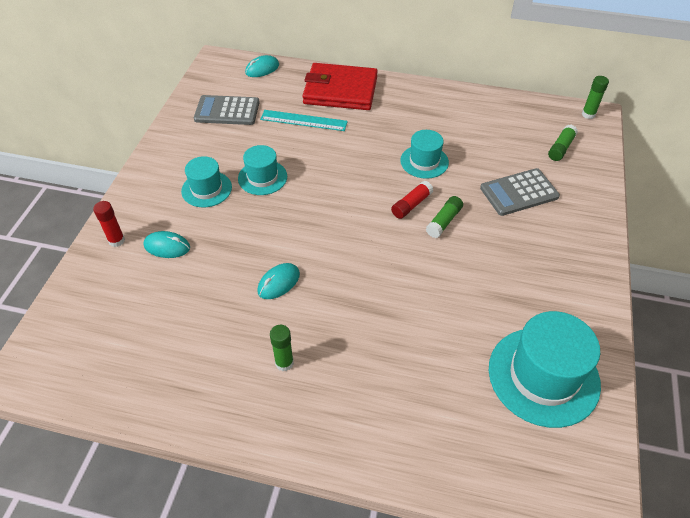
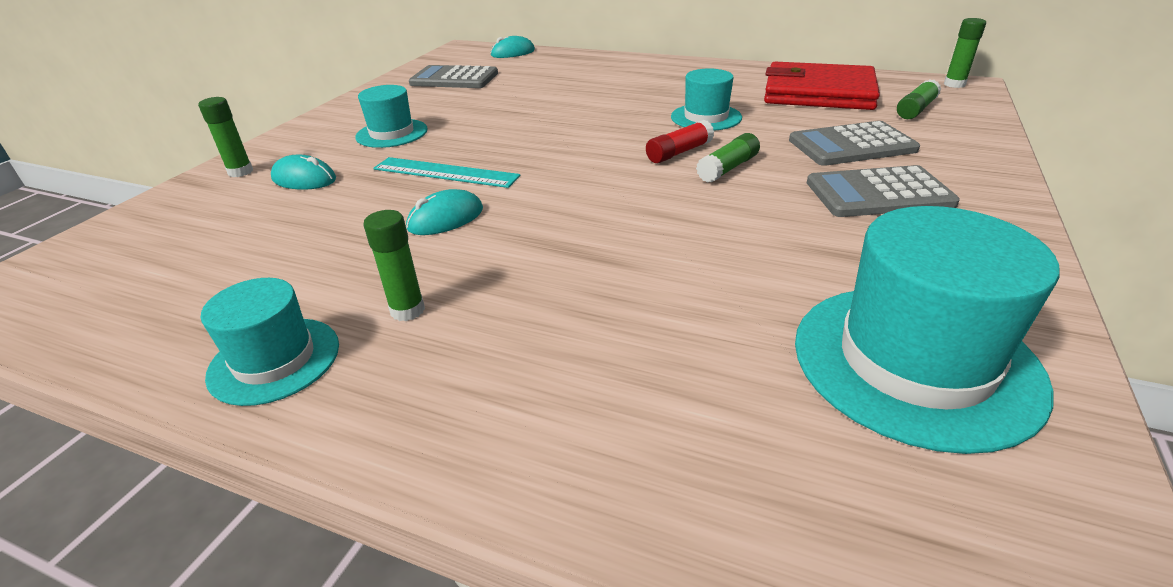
camera: 10 degrees right, 15 degrees down
red glue stick [93,201,125,247] -> green glue stick [198,97,253,177]
turquoise hat [238,145,287,195] -> turquoise hat moved to [201,278,339,406]
turquoise ruler [260,110,348,131] -> turquoise ruler moved to [373,157,521,188]
red wallet [302,63,378,110] -> red wallet moved to [764,62,880,110]
none -> grey calculator [807,165,960,217]

